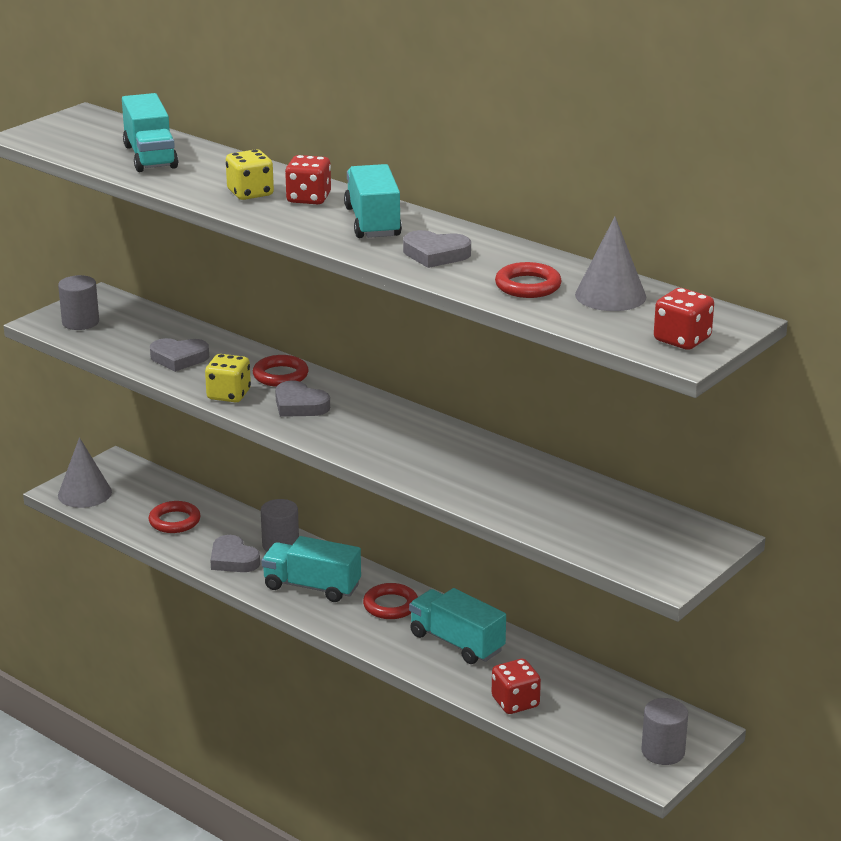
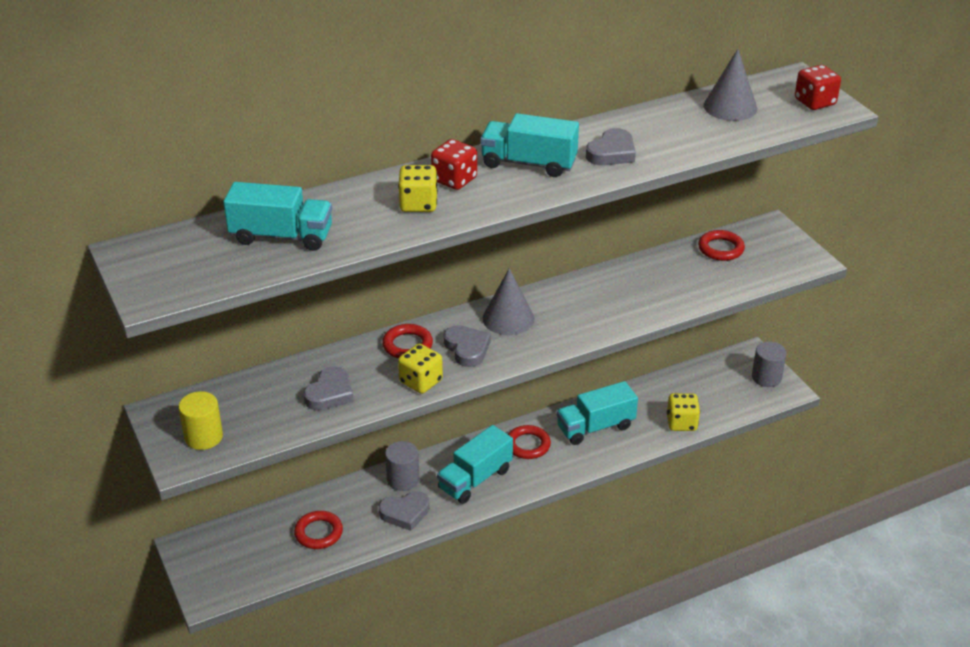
camera: 65 degrees left, 10 degrees up
grey cylinder [58,275,99,330] -> yellow cylinder [178,391,223,450]
grey cone [58,437,112,508] -> grey cone moved to [483,268,534,335]
grey heart [275,380,330,417] -> grey heart turned 90 degrees counterclockwise [444,325,491,367]
red dice [492,659,541,714] -> yellow dice [667,393,700,431]
red ring [495,262,562,298] -> red ring moved to [698,230,745,261]

